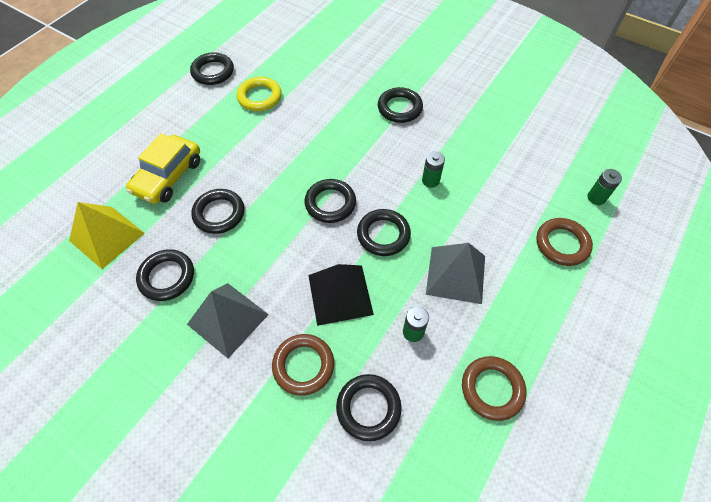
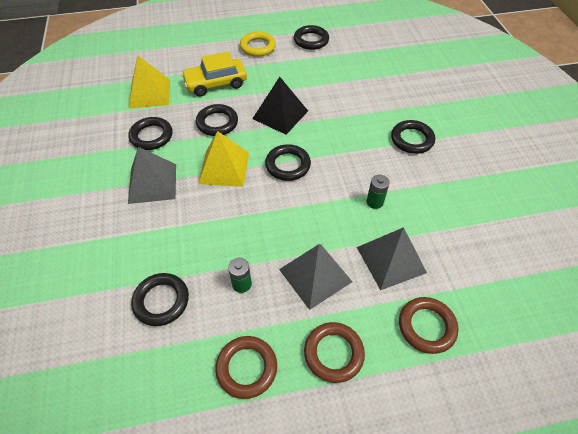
camera: 45 degrees right, 5 degrees down
yellow ring [237,77,282,111] -> yellow ring moved to [240,31,276,57]
brown ring [272,334,334,396] -> brown ring moved to [304,322,365,383]
black pyramid [308,264,374,326] -> black pyramid moved to [252,77,308,135]
black ring [357,209,411,256] -> none
green battery [588,169,622,205] -> none
none -> yellow pyramid [198,131,249,187]
none -> grey pyramid [357,227,427,290]

